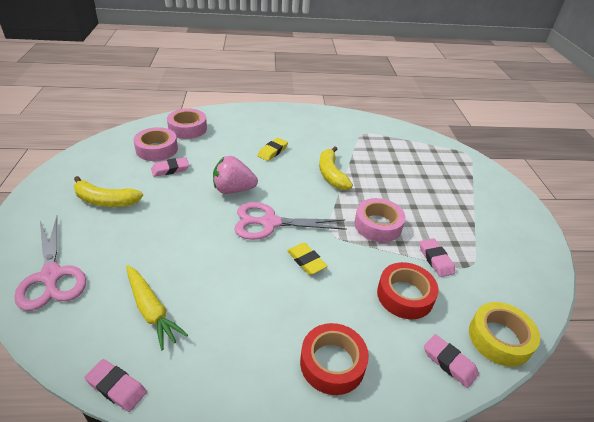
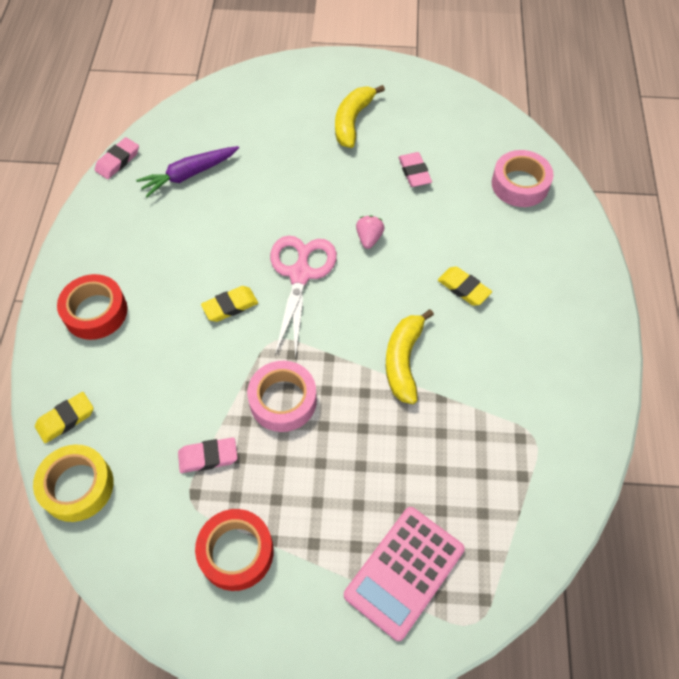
camera: 100 degrees right, 20 degrees up
pink scissors [14,216,86,311] -> none
yellow carrot [126,265,188,350] -> purple carrot [136,146,239,197]
pink tape [133,127,178,161] -> none
pink strawberry [213,156,258,194] -> pink strawberry [356,215,385,249], size x0.56
yellow banana [319,146,353,190] -> yellow banana turned 75 degrees counterclockwise [386,309,434,404]
red tape [377,262,439,319] -> red tape moved to [195,509,274,591]
pink eraser [424,334,479,388] -> yellow eraser [35,392,94,443]
none -> pink calculator [344,507,465,641]

